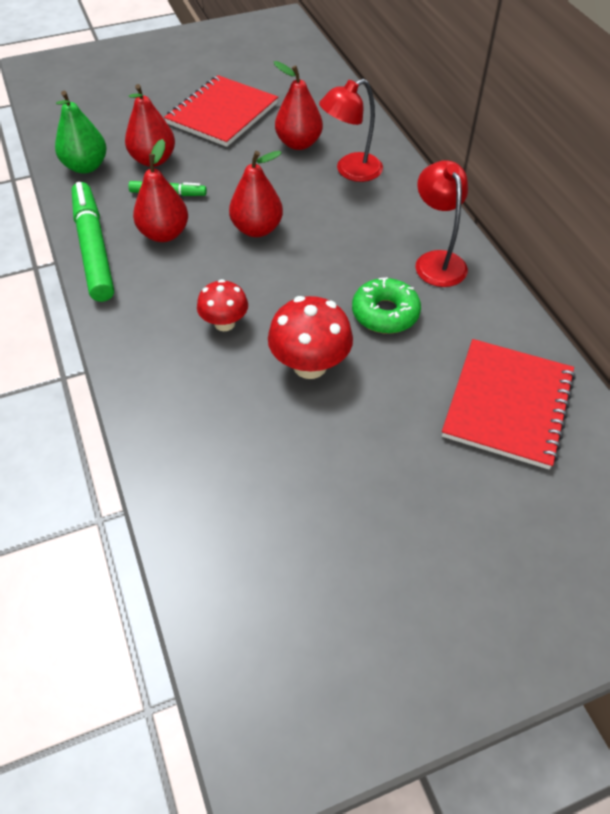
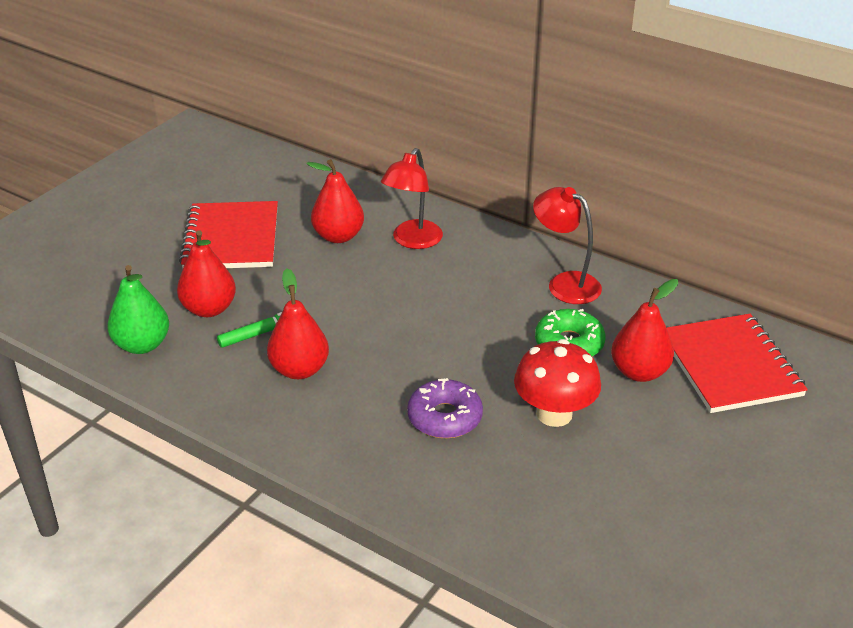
camera: 35 degrees left, 15 degrees down
green marker [72,182,114,302] -> none
red mushroom [197,279,248,331] -> purple donut [407,378,483,438]
red pear [229,151,283,237] -> red pear moved to [611,279,678,382]

